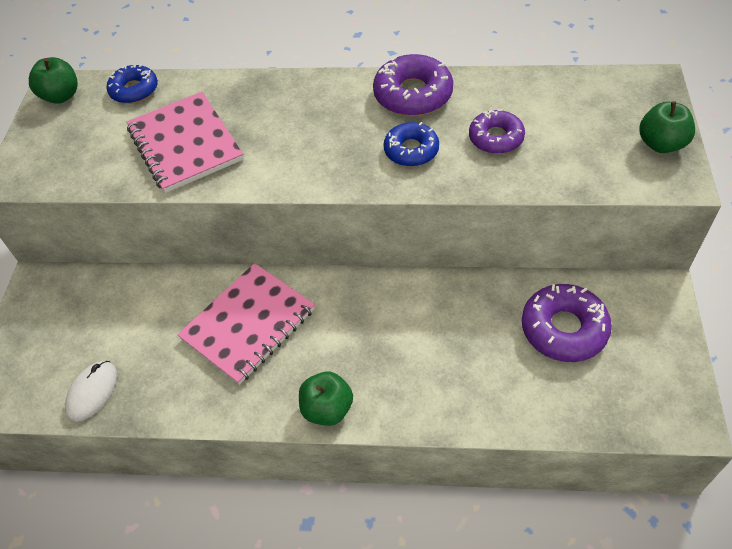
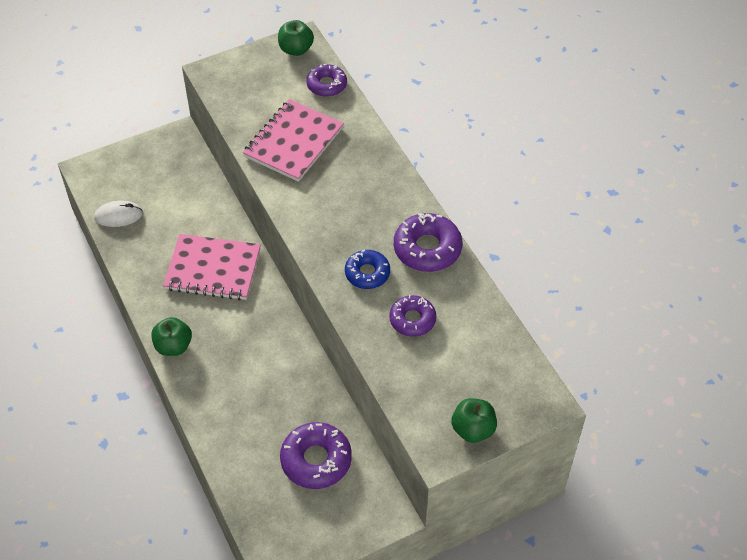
camera: 55 degrees right, 0 degrees up
blue donut [107,64,158,104] -> purple donut [306,64,347,97]

